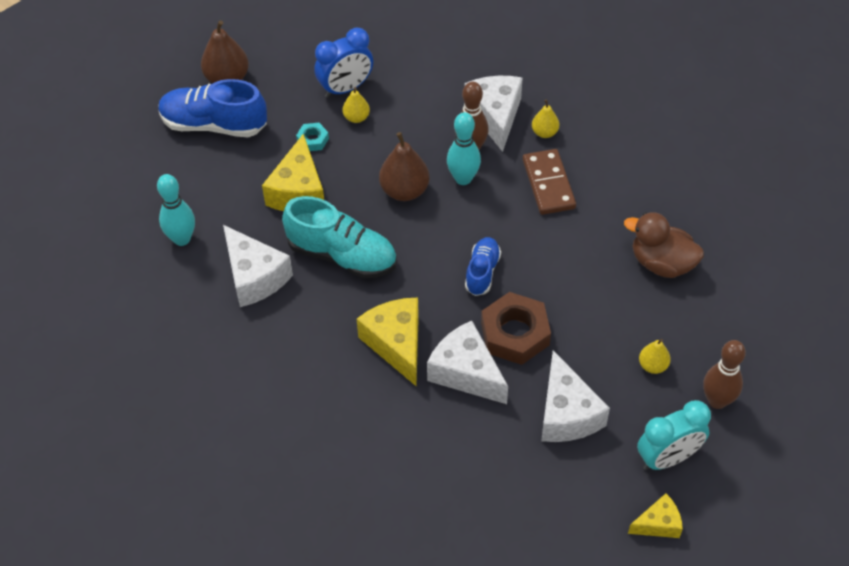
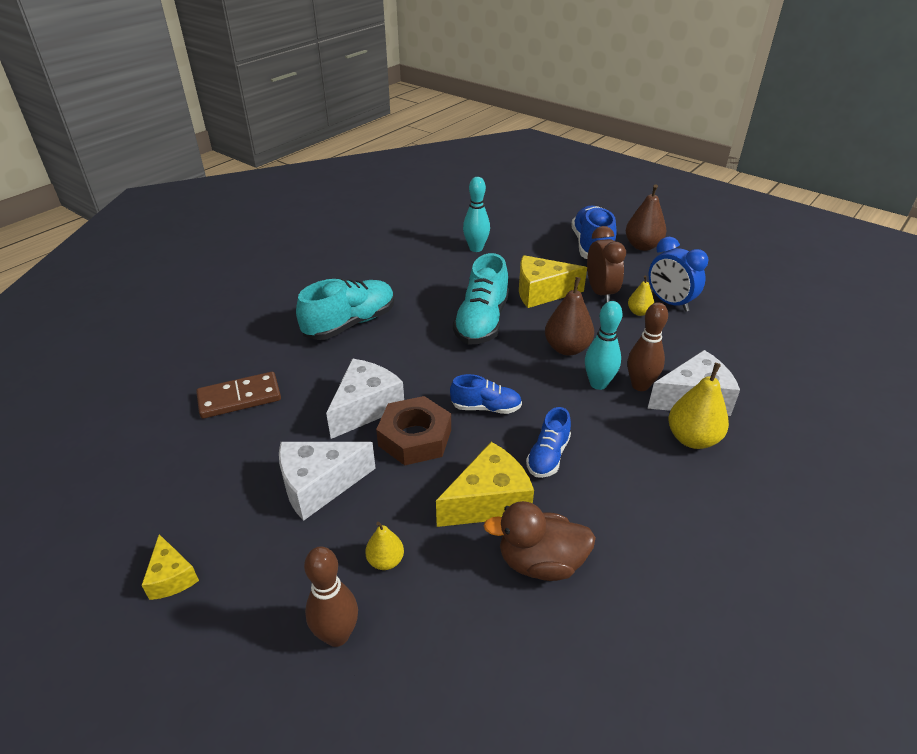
camera: 80 degrees right, 15 degrees down
white cheese [223,225,293,307] -> none
turquoise nut [296,123,329,151] -> brown clock [587,226,626,303]
yellow cheese [357,298,419,386] -> yellow cheese moved to [436,442,534,527]
brown domino [523,149,576,215] -> brown domino moved to [196,372,281,419]
yellow pear [532,99,559,138] -> yellow pear [668,363,729,449], size x1.76
brown duck [624,212,704,278] -> brown duck turned 105 degrees counterclockwise [483,501,596,581]
turquoise clock [637,400,711,470] -> none
none -> turquoise shoe [296,279,395,340]
none -> blue shoe [526,407,571,478]

